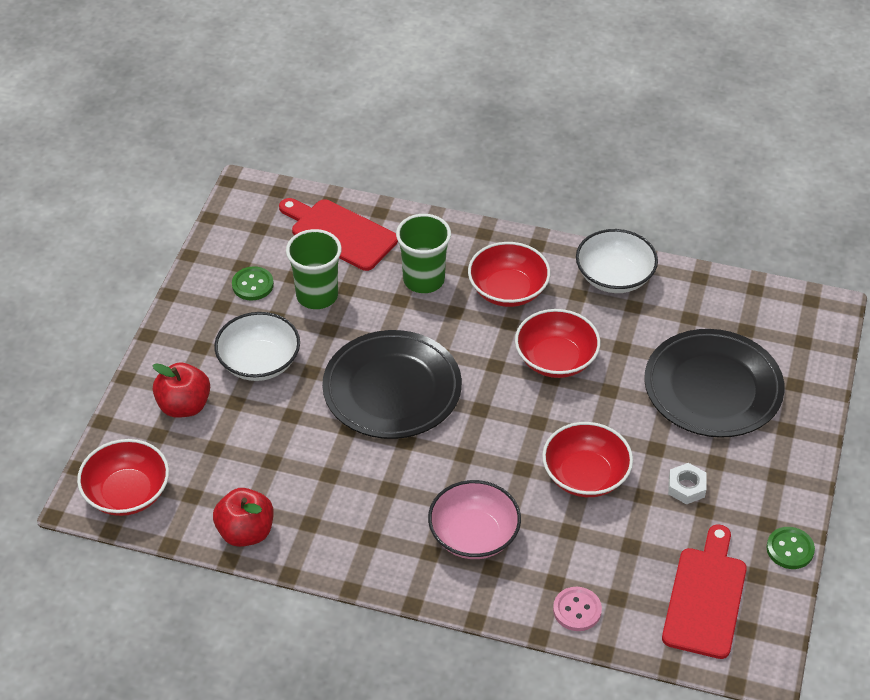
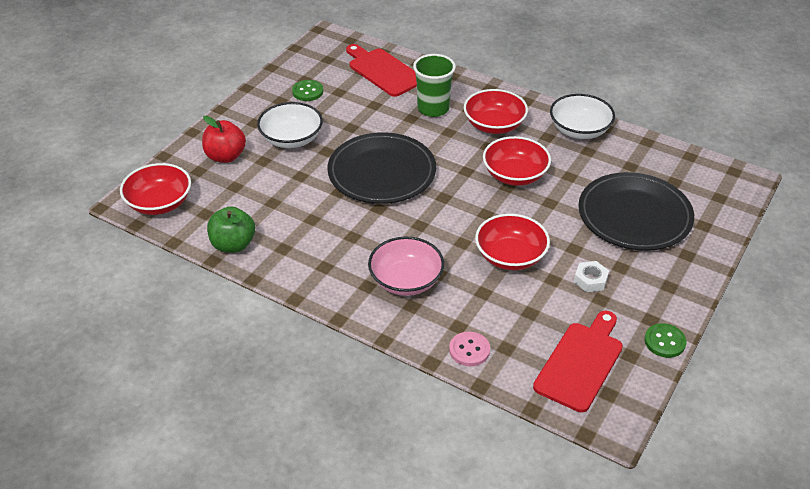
camera: 15 degrees right, 5 degrees down
red apple [213,488,273,547] -> green apple [207,206,255,253]
green cup [286,229,342,309] -> none

